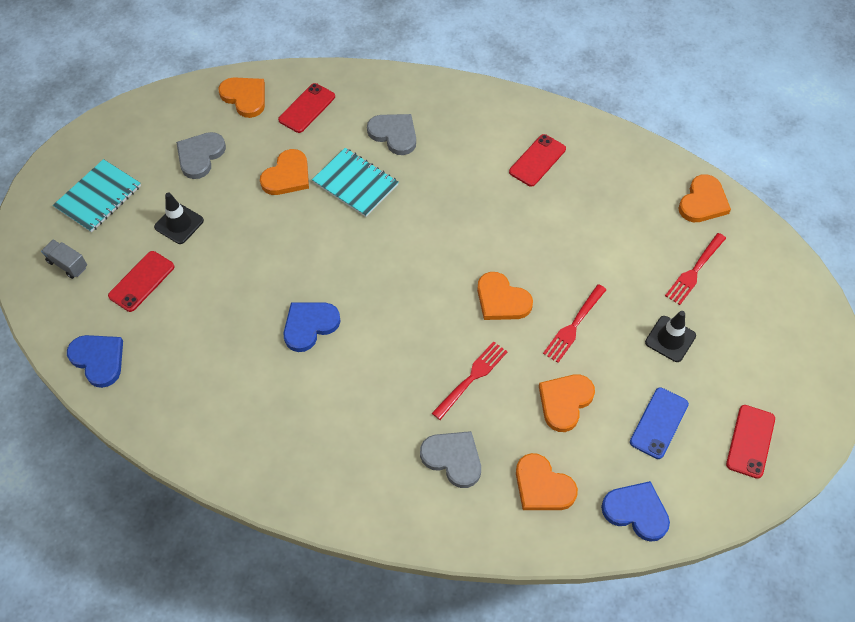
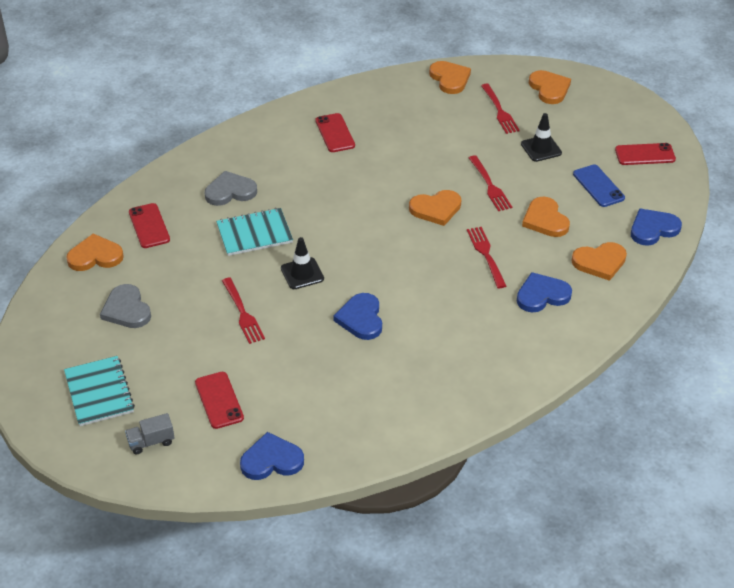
camera: 55 degrees left, 15 degrees down
black traffic cone [154,192,204,244] -> black traffic cone moved to [281,237,324,289]
orange heart [260,149,309,195] -> orange heart moved to [529,70,571,104]
grey heart [420,431,481,488] -> blue heart [517,272,572,312]
red phone [726,405,775,479] -> red phone turned 60 degrees counterclockwise [615,143,676,165]
none -> red fork [222,277,265,344]

